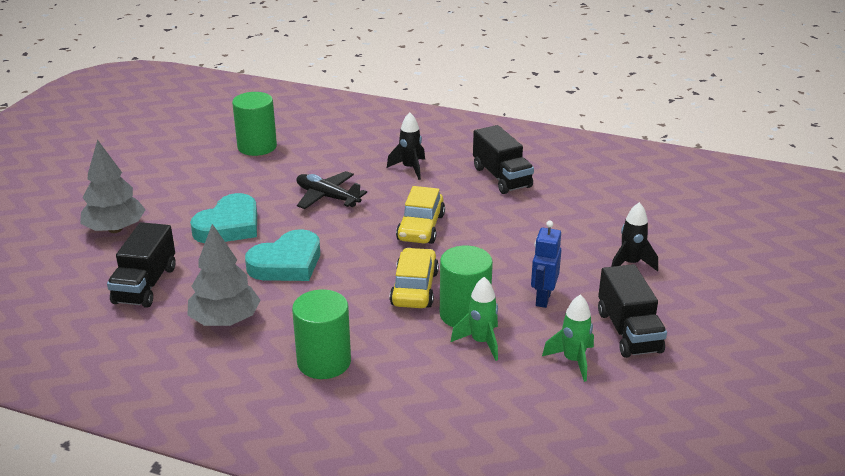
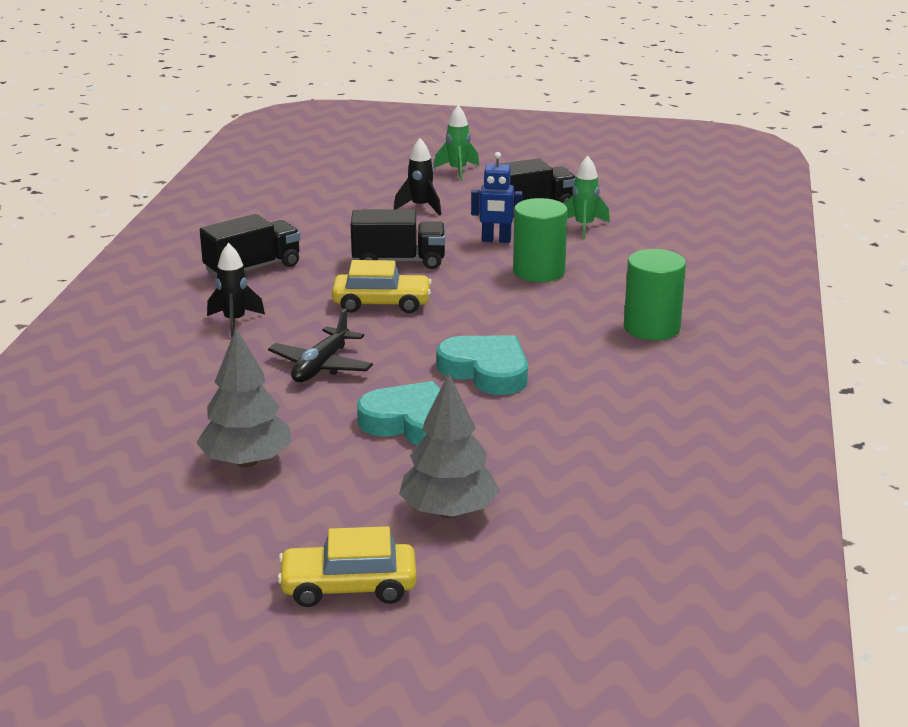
camera: 100 degrees left, 5 degrees down
black truck [107,222,176,308] -> black truck moved to [351,209,445,269]
grey tree [188,224,260,326] -> grey tree moved to [196,328,292,467]
green cylinder [232,92,277,156] -> none
yellow car [390,248,439,308] -> yellow car moved to [277,526,417,607]
green rocket [451,277,498,361] -> green rocket moved to [434,105,479,181]

